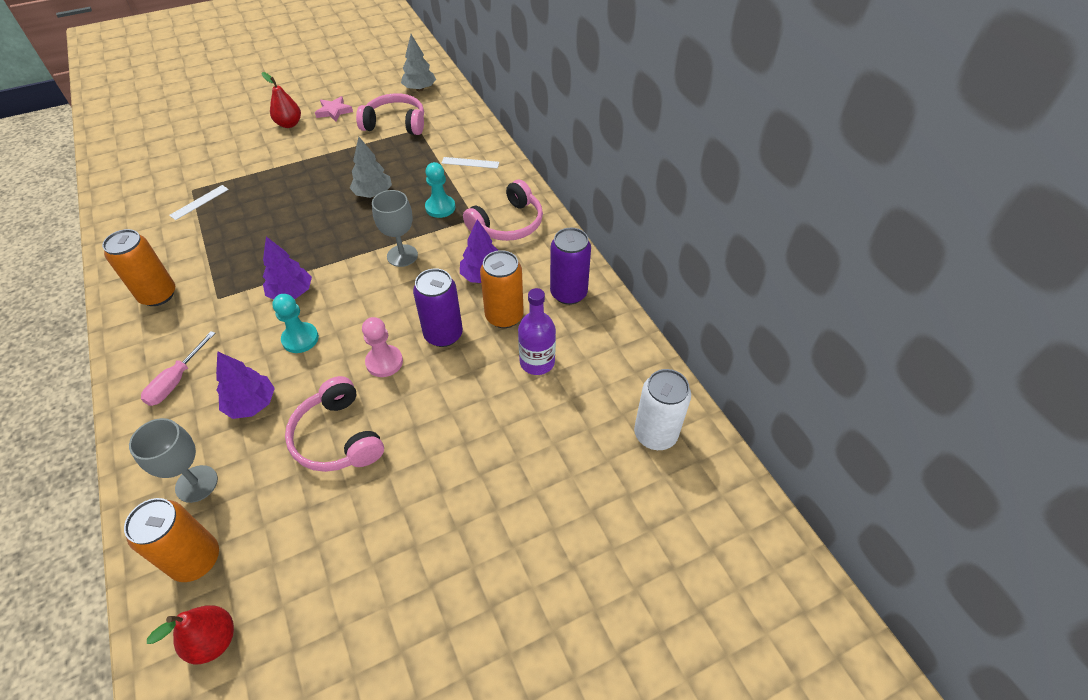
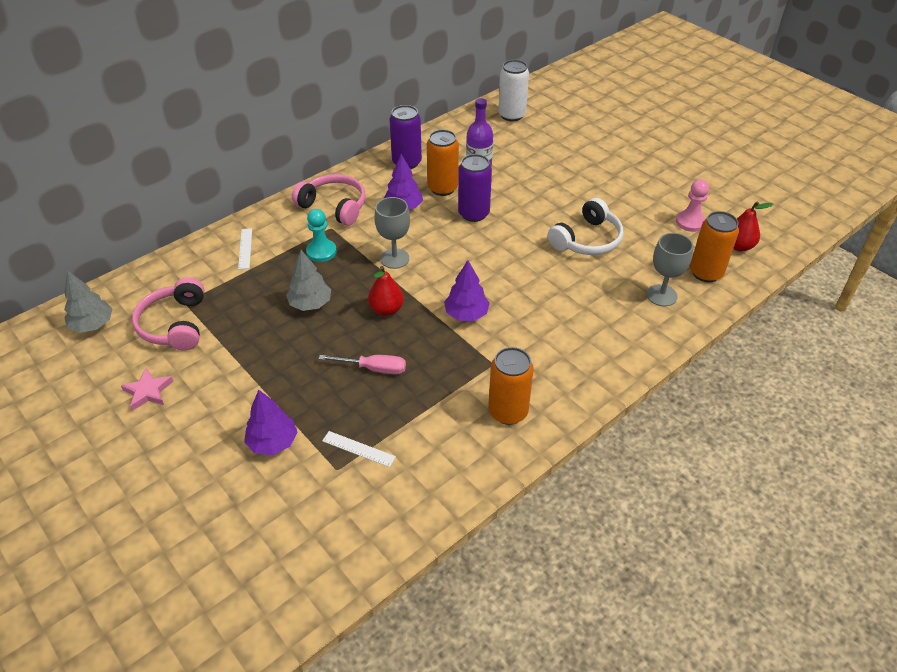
camera: 105 degrees left, 5 degrees down
pink screwdriver [141,331,215,406] -> pink screwdriver moved to [319,355,406,375]
purple tree [216,351,275,419] -> purple tree moved to [244,390,297,455]
red pear [262,72,301,128] -> red pear moved to [368,266,404,316]
turquoise pawn [272,294,319,353] -> none
pink headphones [285,376,384,472] -> white headphones [547,198,623,255]
pink pawn [362,317,403,377] -> pink pawn moved to [676,180,709,232]

